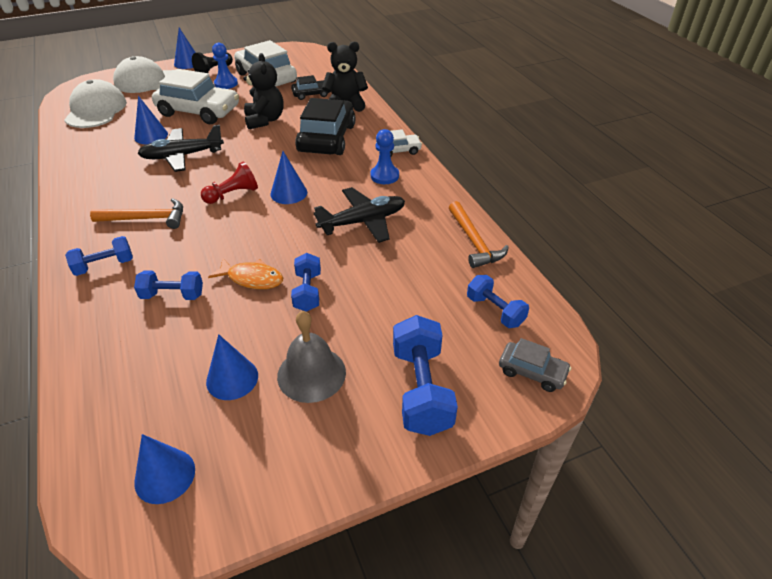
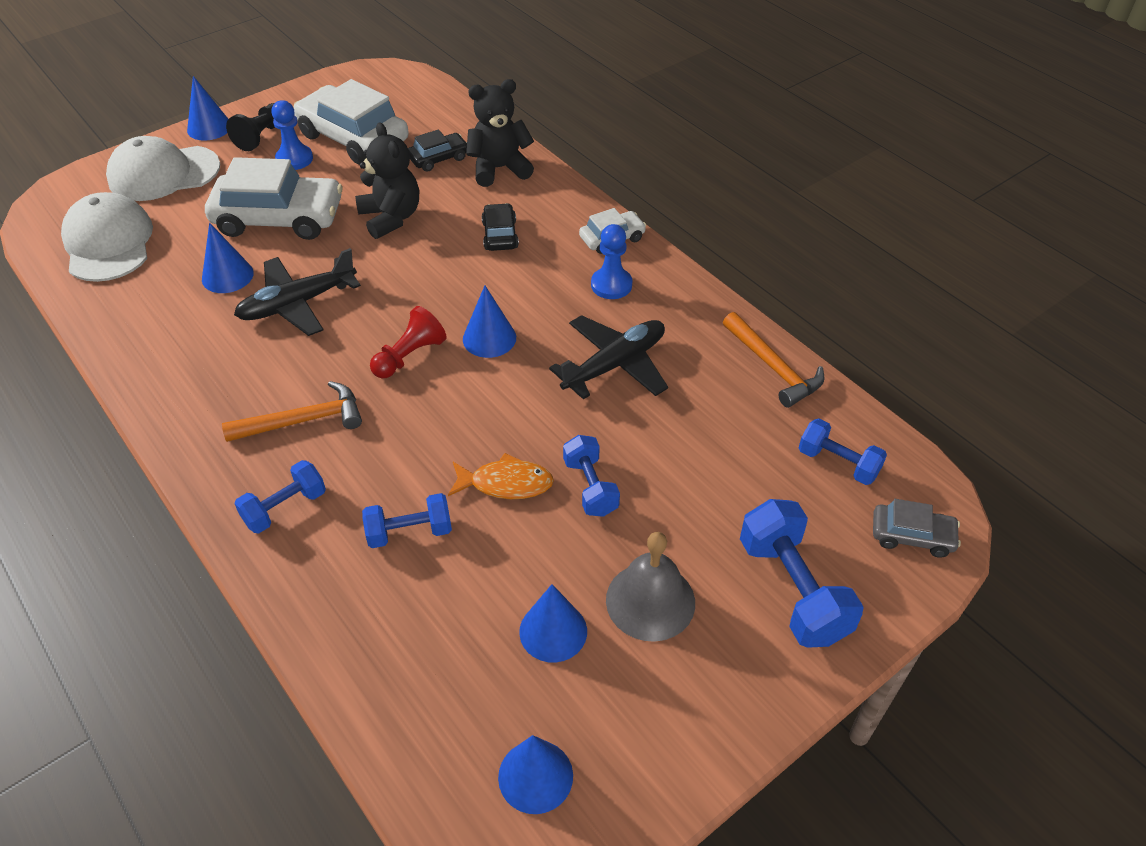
camera: 15 degrees left, 5 degrees up
black car [295,98,356,155] -> black car [482,203,519,251], size x0.49

